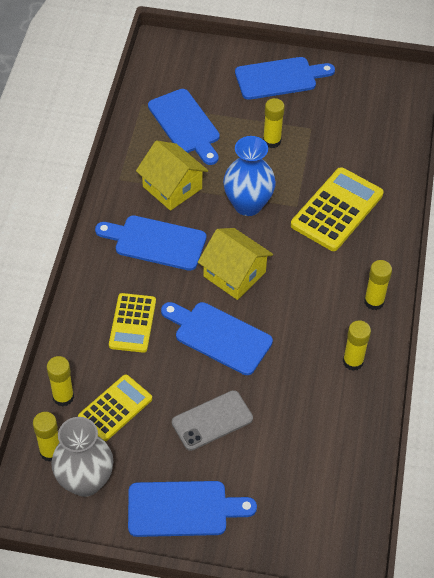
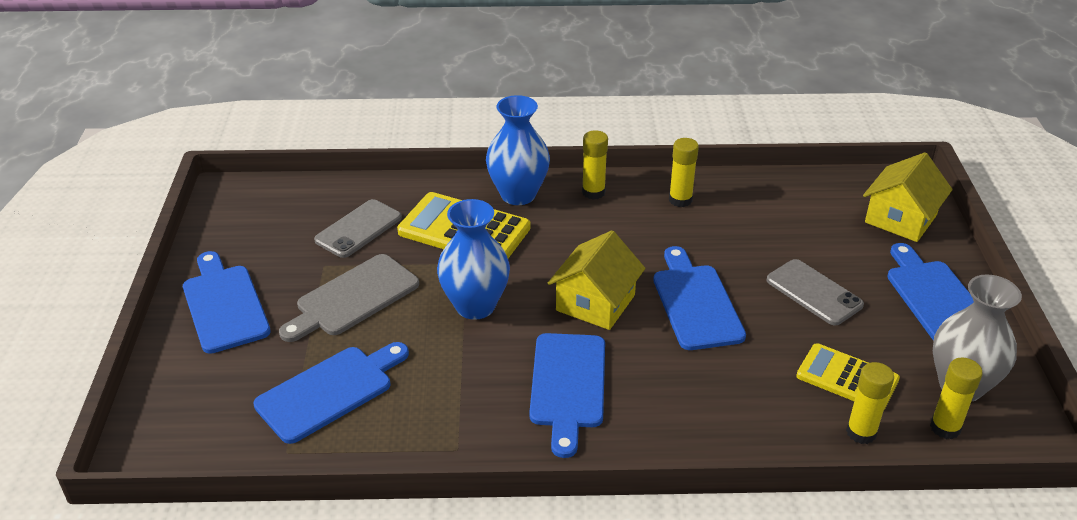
camera: 100 degrees left, 15 degrees down
yellow calculator [109,293,156,353] -> none
yellow house [136,141,208,211] -> yellow house moved to [863,152,953,242]
blue cutting board [161,302,273,375] -> blue cutting board turned 150 degrees clockwise [653,246,746,350]
yellow glue stick [263,98,285,148] -> grey cutting board [279,254,419,342]
none -> grey phone [314,199,402,258]
none -> blue vase [486,95,550,205]

